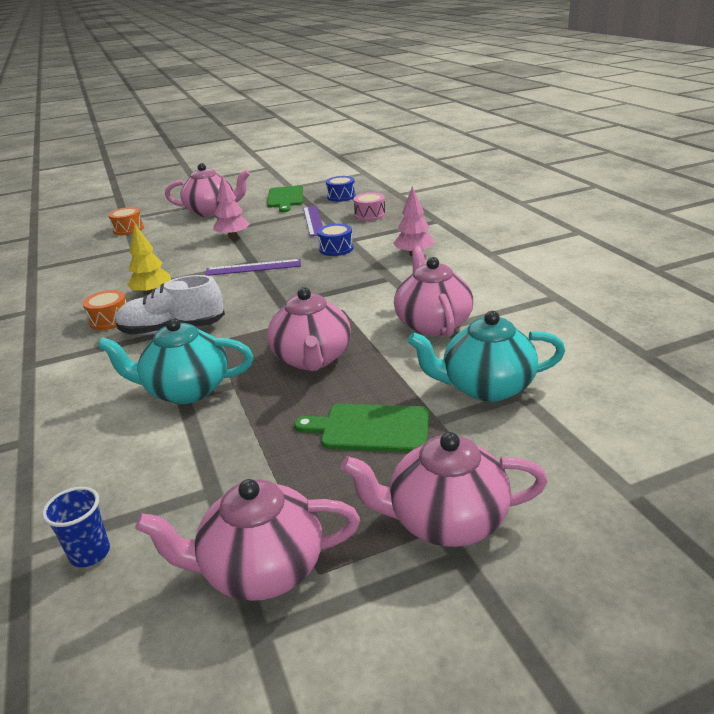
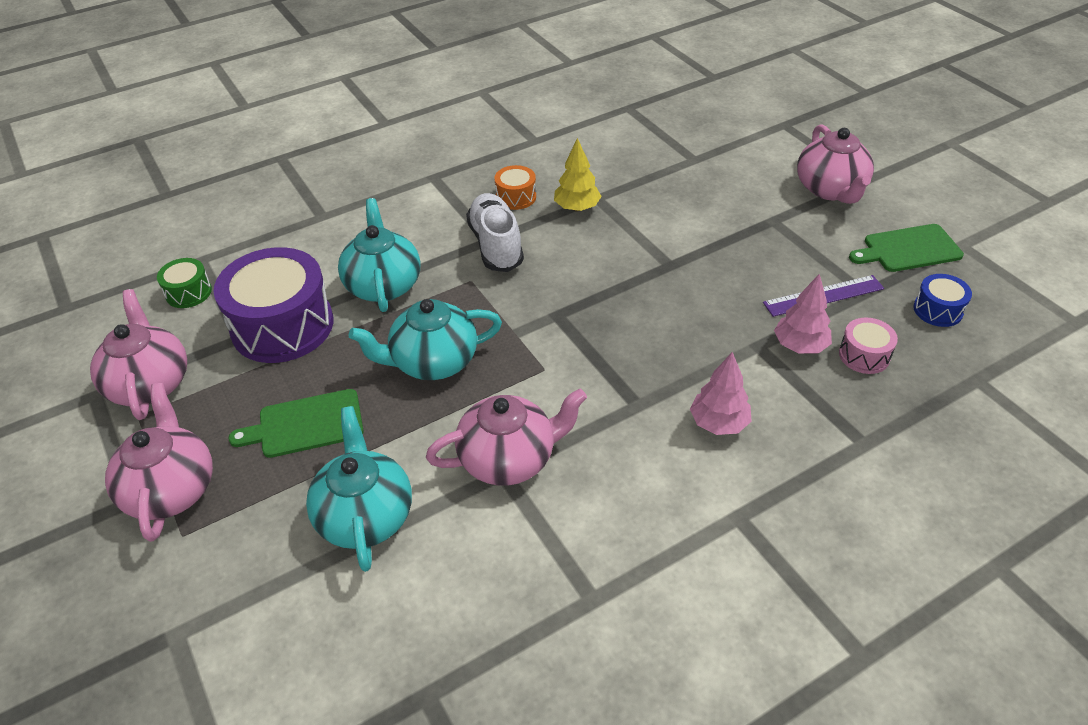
camera: 80 degrees right, 15 degrees up
blue cup [42,487,110,567] -> green drum [157,258,212,308]
orange drum [108,207,144,235] -> none
purple ruler [205,259,301,276] -> none
pink tree [213,175,250,239] -> pink tree moved to [774,274,832,354]
pink teapot [267,287,351,371] -> turquoise teapot [348,299,502,380]
green cutting board [294,404,430,452] -> green cutting board turned 105 degrees counterclockwise [228,389,363,458]
blue drum [317,224,353,256] -> none
none -> purple drum [214,247,334,363]

